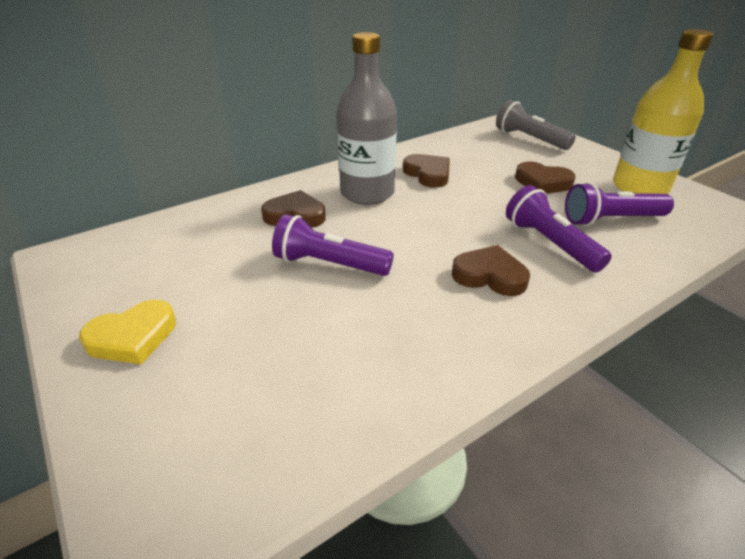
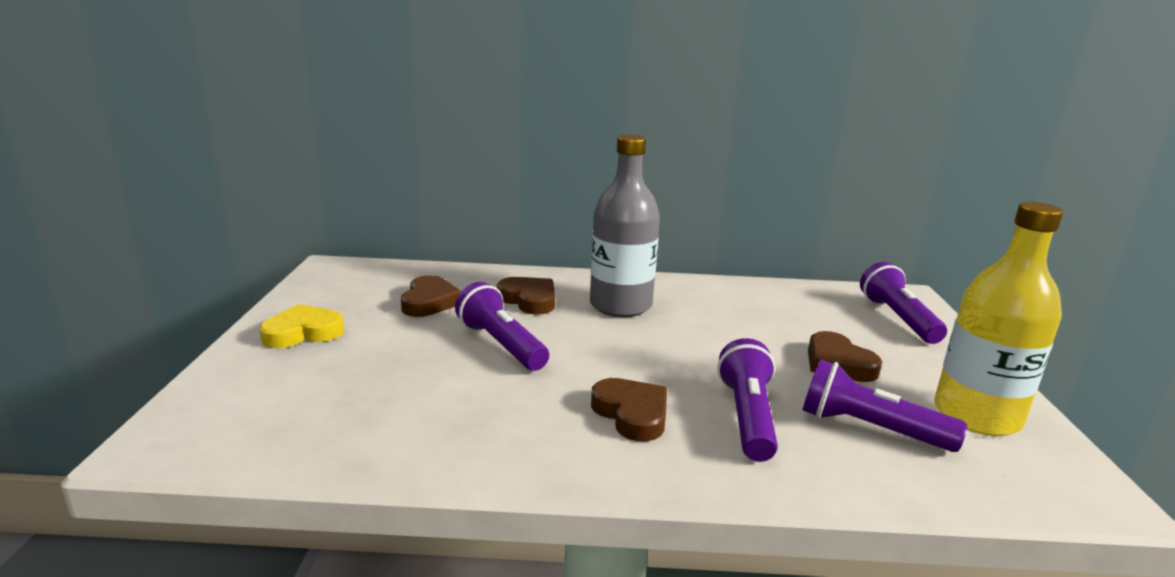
camera: 35 degrees right, 15 degrees down
yellow heart [79,300,176,364] -> yellow heart turned 150 degrees clockwise [259,304,344,348]
brown heart [403,154,450,188] -> brown heart moved to [401,275,461,317]
grey flashlight [496,100,576,150] -> purple flashlight [860,262,947,344]

